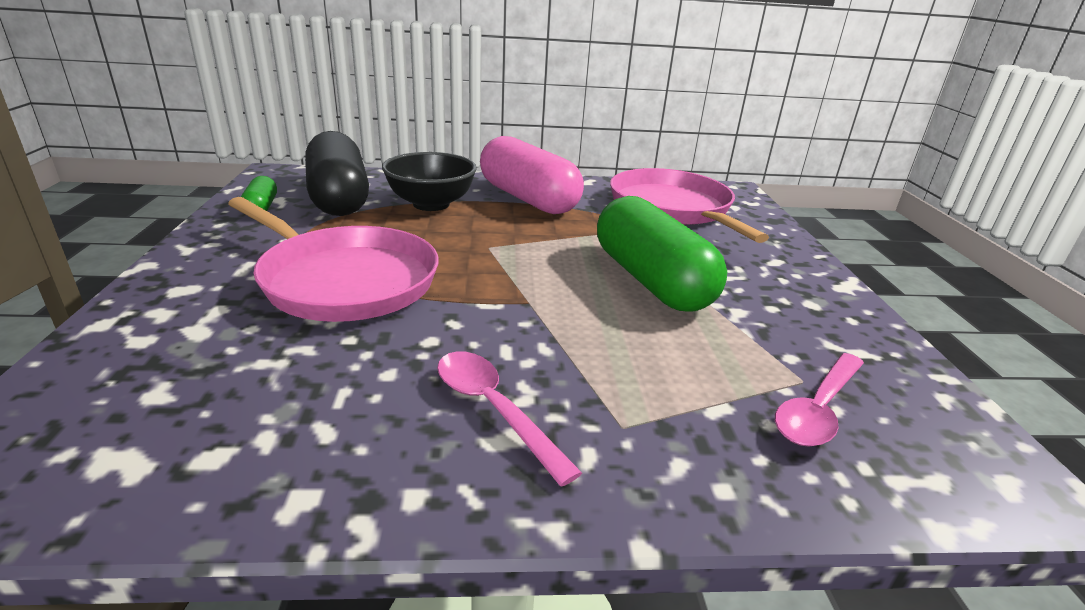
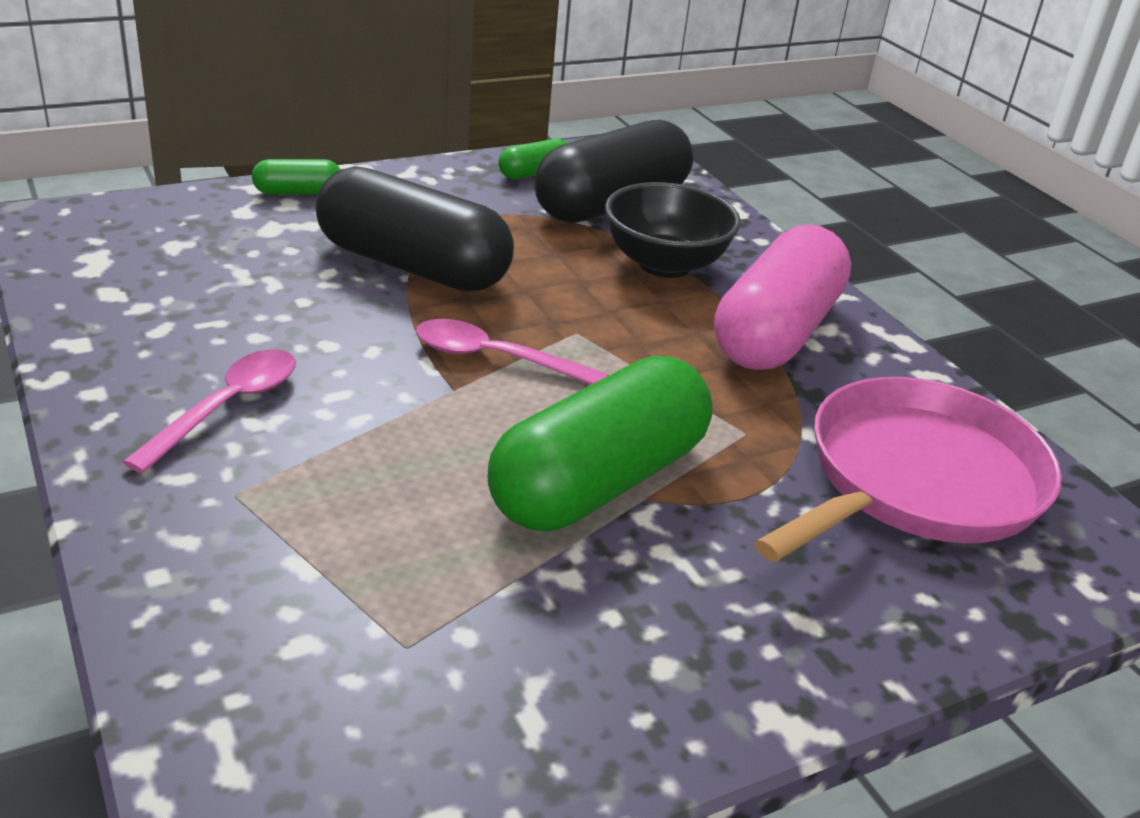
camera: 65 degrees right, 5 degrees up
pink pan [228,197,439,322] -> black capsule [315,166,514,291]
pink spoon [775,353,864,447] -> pink spoon moved to [416,319,609,385]
none -> green capsule [252,159,340,195]

